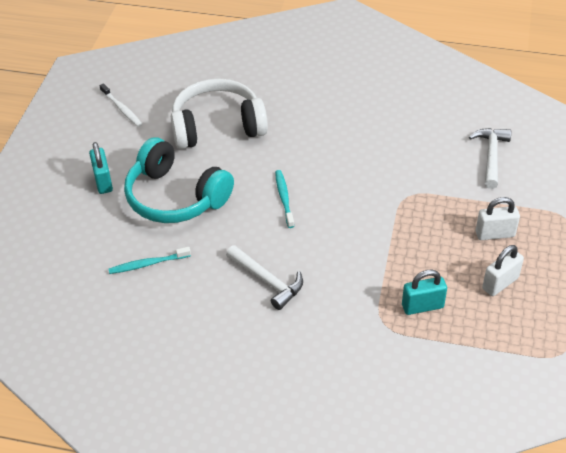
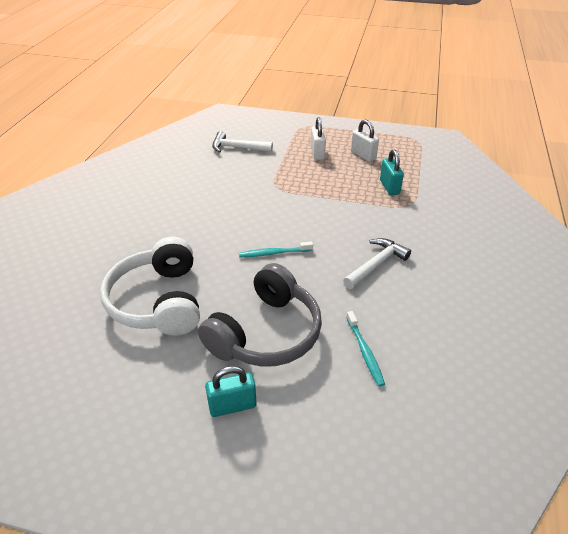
camera: 90 degrees left, 5 degrees down
white toothbrush [100,83,142,127] -> none
turquoise headphones [124,137,234,223] -> grey headphones [198,263,322,367]

